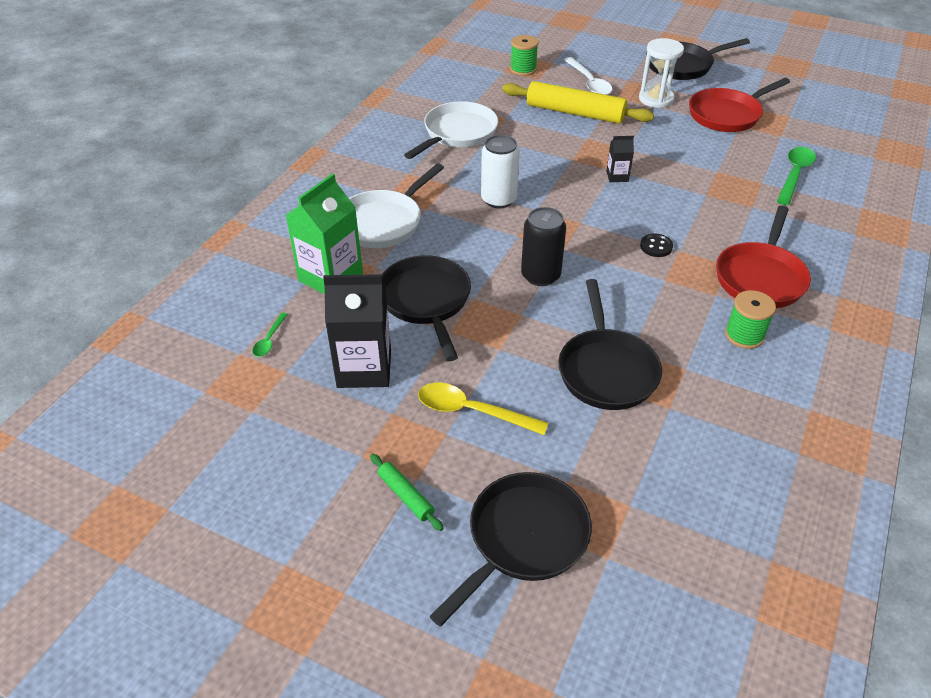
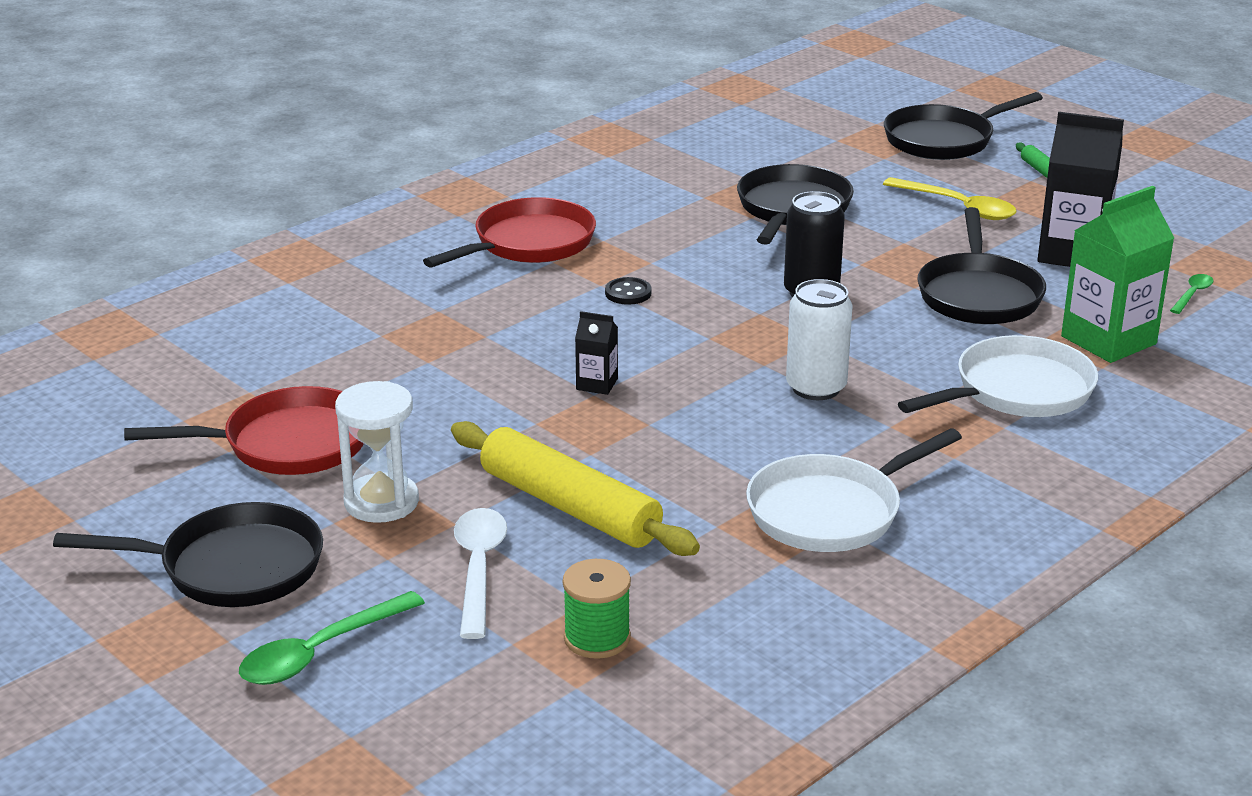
camera: 160 degrees left, 15 degrees down
green spool [725,290,776,349] -> none
green spoon [777,147,816,205] -> green spoon moved to [239,591,425,685]

